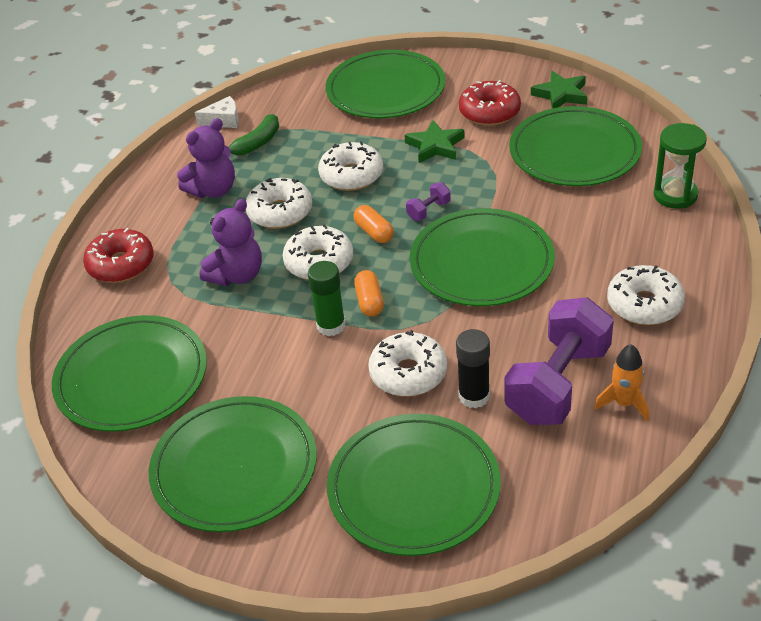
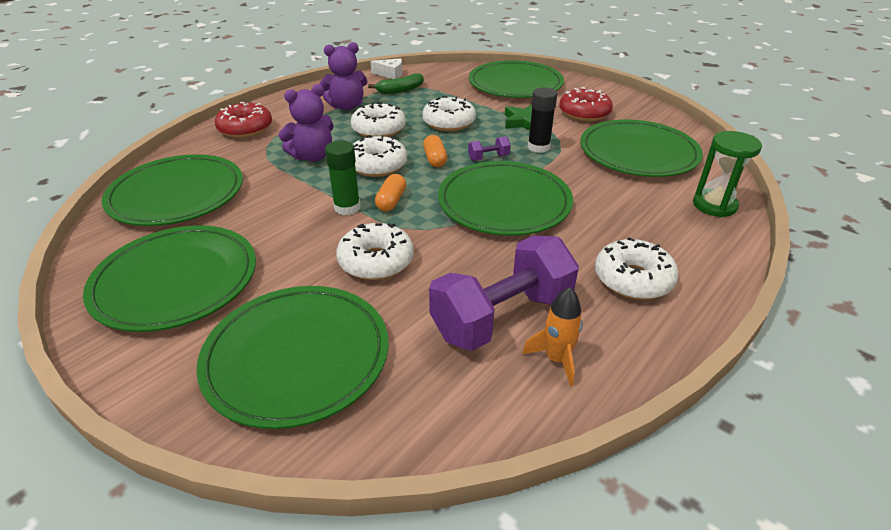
camera: 20 degrees right, 5 degrees down
black glue stick [456,329,490,408] -> black glue stick moved to [528,87,557,153]
green star [531,71,587,108] -> none

